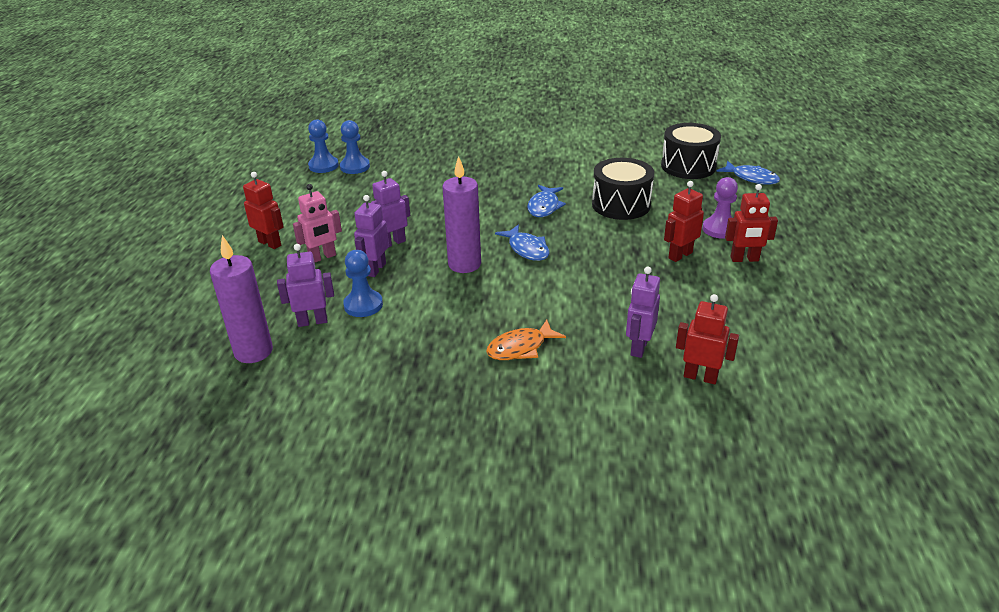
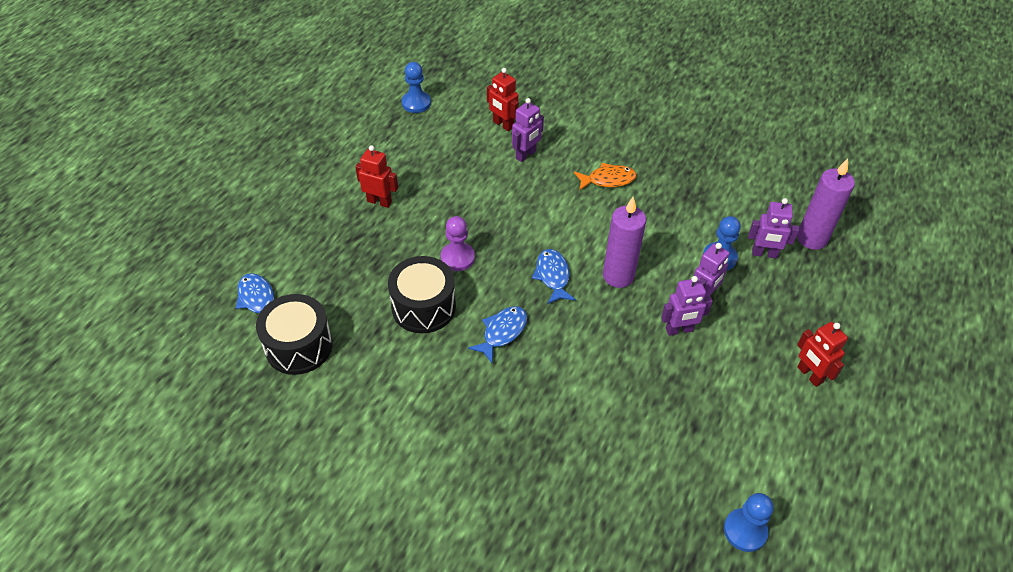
camera: 160 degrees left, 15 degrees up
pink robot [293,184,342,263] -> none
blue pawn [340,120,370,174] -> blue pawn moved to [402,62,431,113]
red robot [664,181,704,262] -> none
purple pawn [702,177,738,239] -> purple pawn moved to [441,216,475,271]

